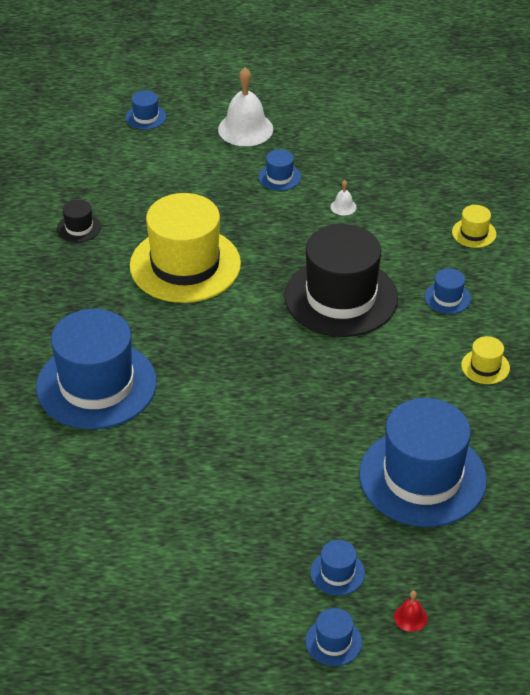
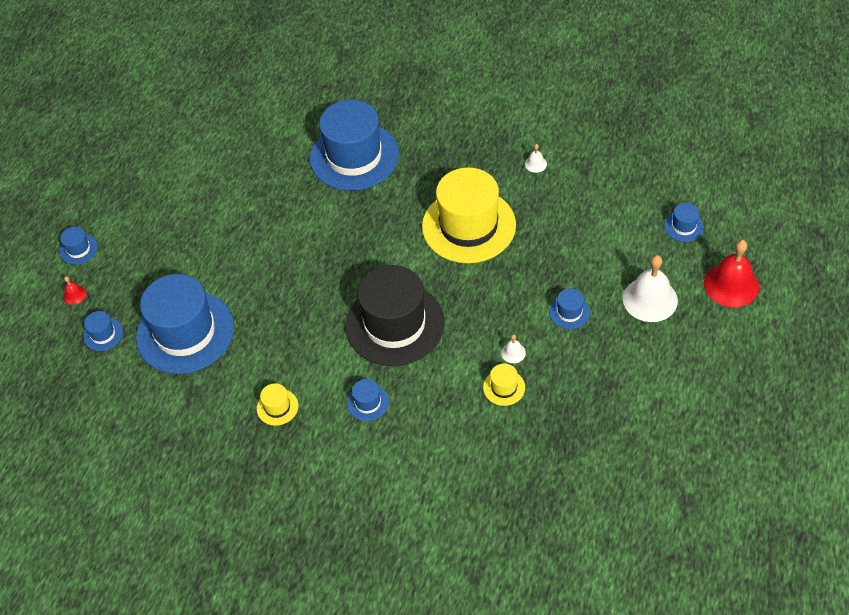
camera: 110 degrees right, 10 degrees up
black hat [57,199,101,242] -> white bell [525,144,547,173]
blue hat [310,540,365,595] -> blue hat moved to [83,311,123,351]
yellow hat [452,205,497,248] -> yellow hat moved to [483,364,525,406]
none -> red bell [704,240,759,307]

